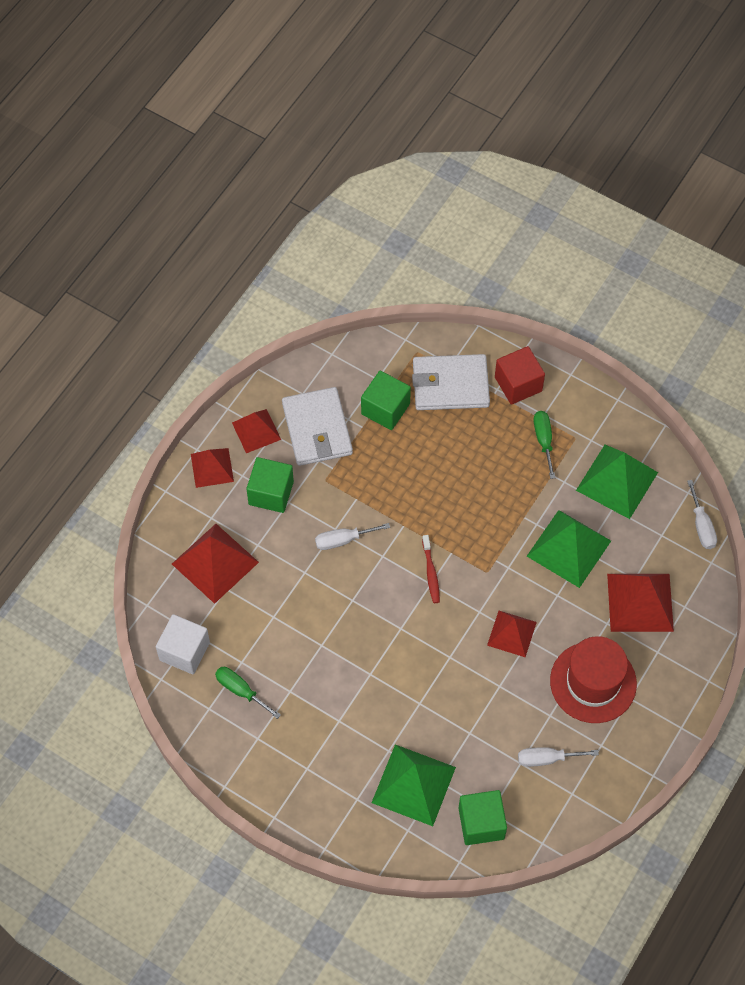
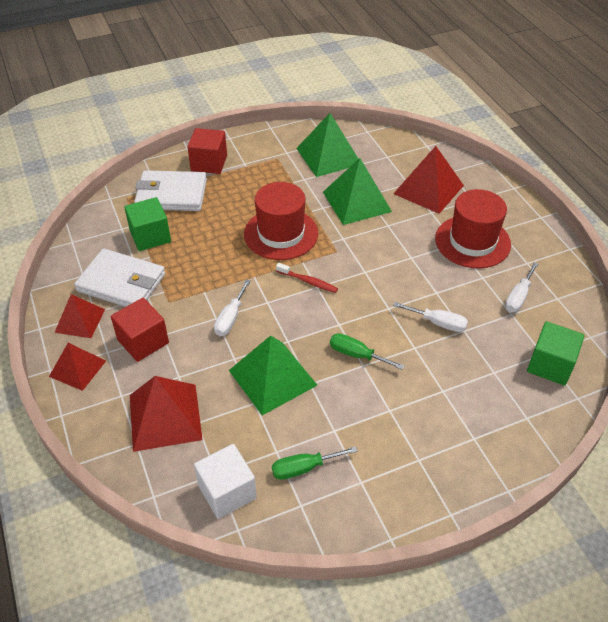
camera: 55 degrees left, 15 degrees down
green cube [246,457,294,513] -> red cube [111,298,169,362]
green pyramid [372,744,456,826] -> green pyramid moved to [229,335,317,415]
white wallet [412,354,490,410] -> white wallet turned 60 degrees clockwise [134,170,207,211]
red pyramid [487,611,537,657] -> none
green screwdriver [534,411,555,479] -> green screwdriver moved to [330,333,404,370]
white screwdriver [687,480,717,549] -> white screwdriver moved to [393,302,468,332]
none -> red hat [244,182,318,260]

